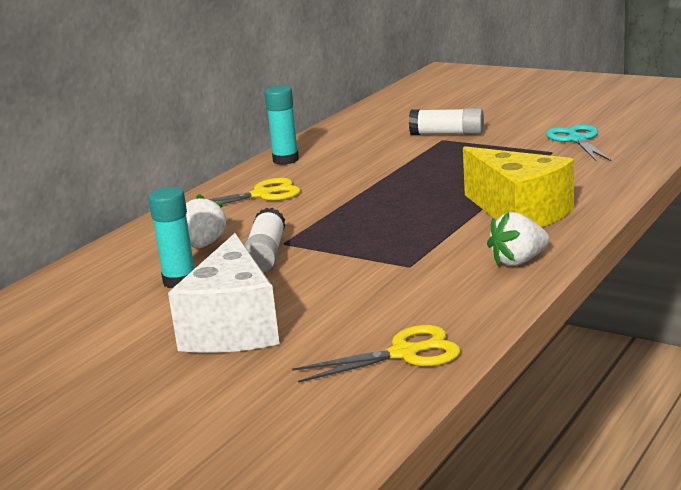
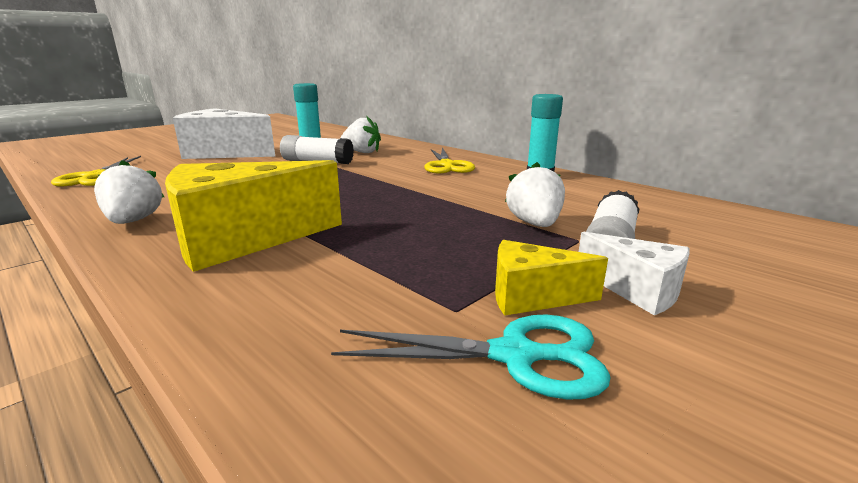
camera: 100 degrees right, 0 degrees up
none -> yellow cheese [495,240,608,316]
none -> white strawberry [505,162,565,227]
none -> white cheese [579,232,690,315]

